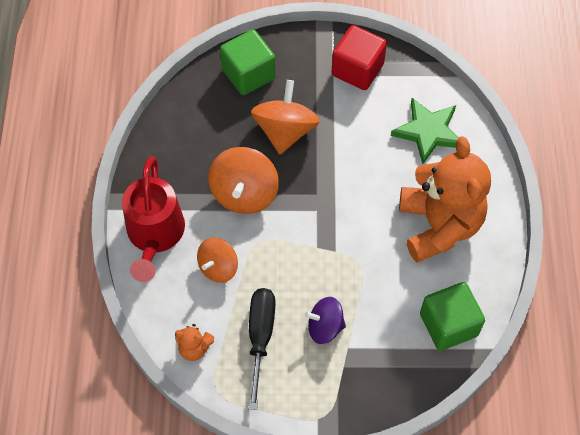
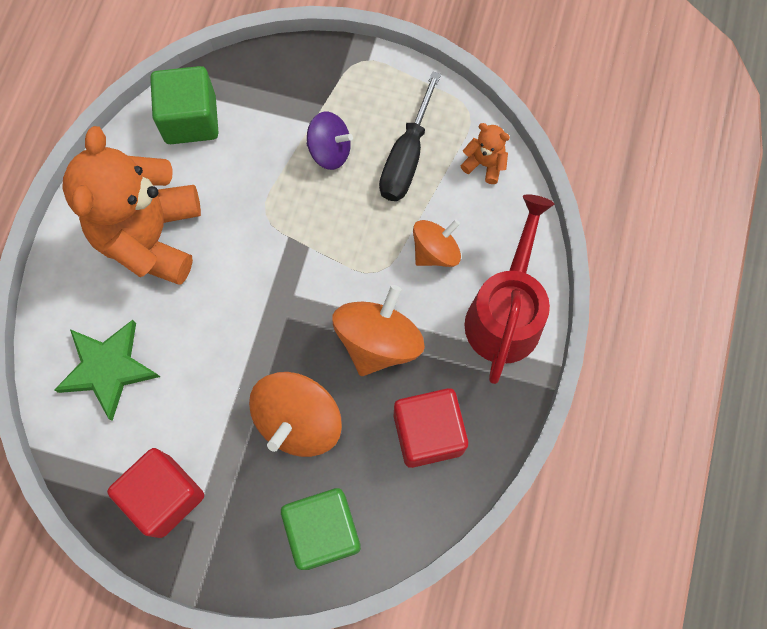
camera: 165 degrees left, 10 degrees up
none -> red cube [394,388,468,468]

